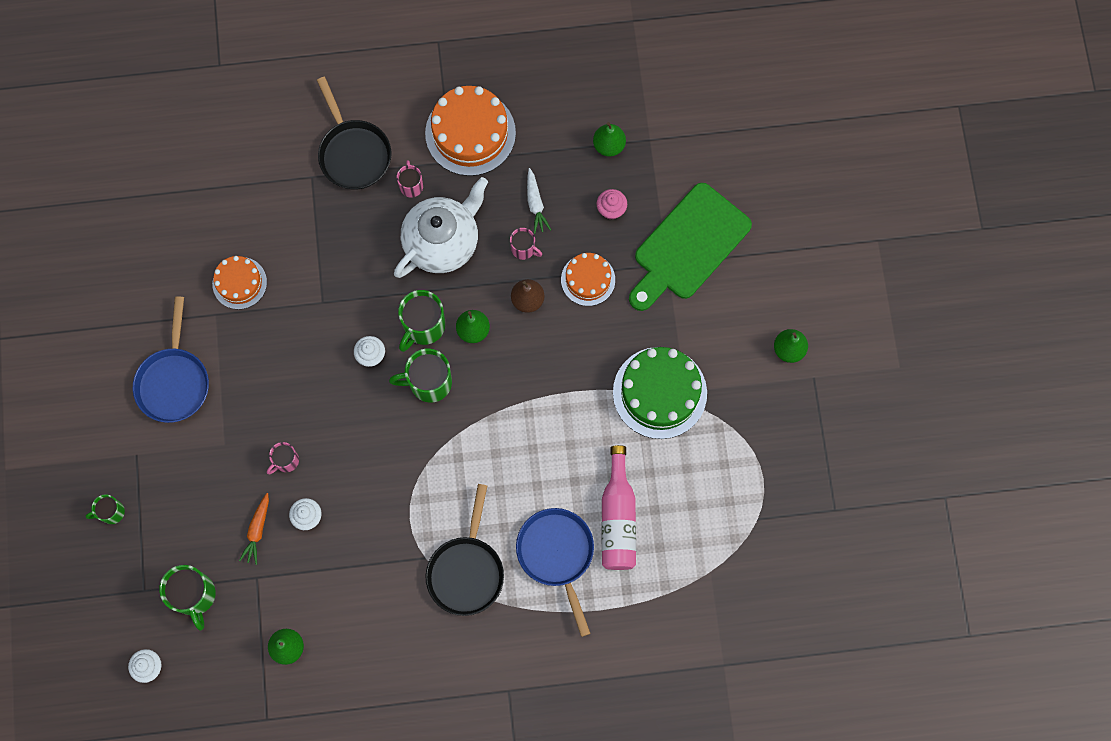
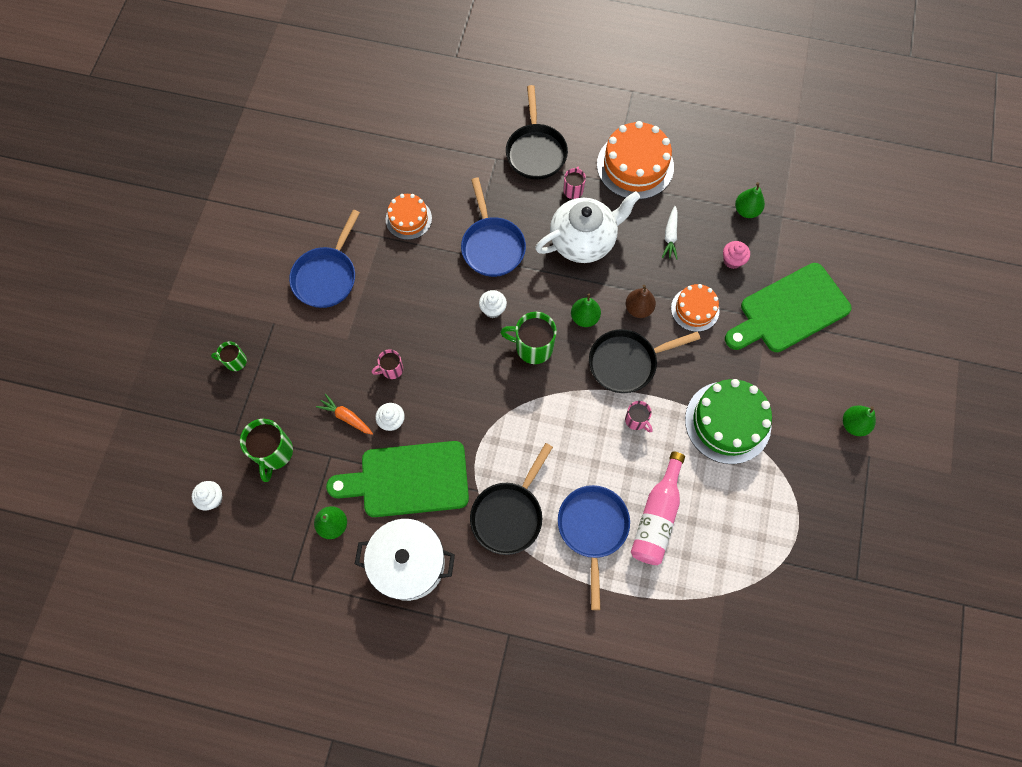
camera: 20 degrees right, 5 degrees down
orange carrot [239,493,269,565] -> orange carrot turned 90 degrees clockwise [316,394,373,435]
green mug [398,290,445,352] -> none
pink mug [510,228,542,260] -> pink mug moved to [625,401,653,432]
none -> green cutting board [326,441,469,517]
none -> white pot [355,519,455,601]
none -> blue pan [461,178,526,277]
none -> black pan [589,329,700,393]

